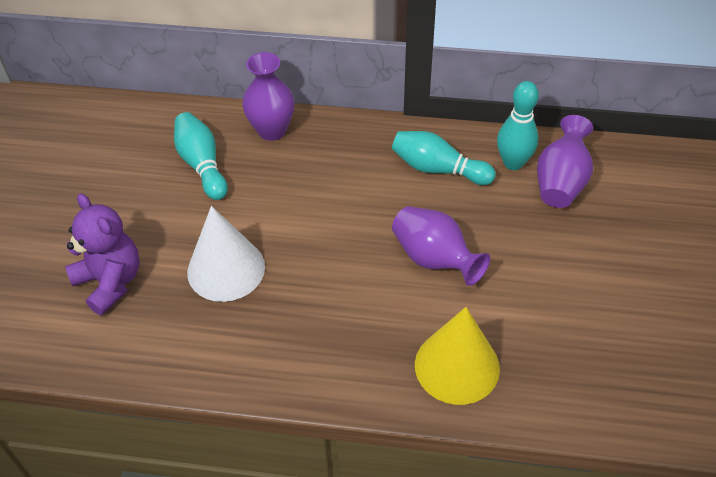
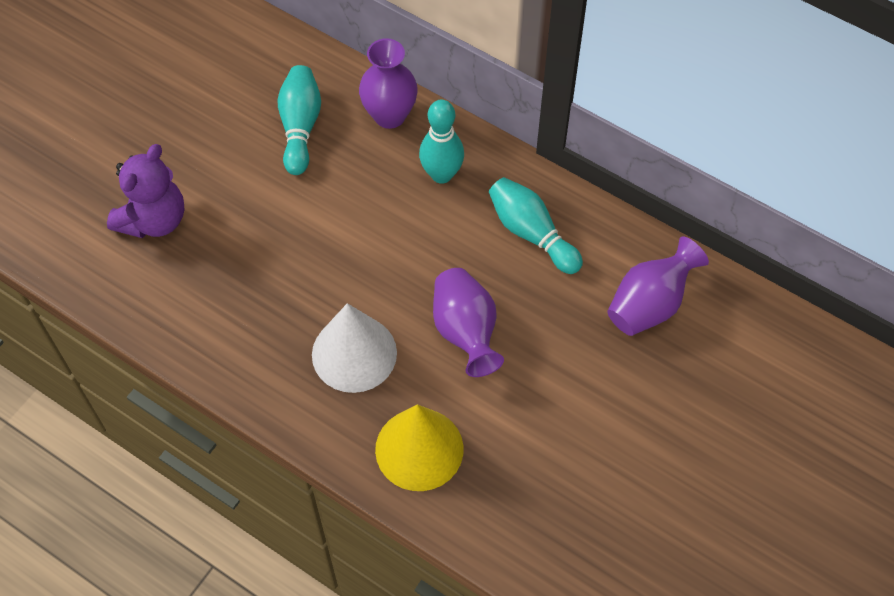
camera: 25 degrees right, 10 degrees up
purple teddy bear [65,193,140,315] -> purple teddy bear turned 45 degrees clockwise [107,144,185,238]
white cone [187,206,265,302] -> white cone moved to [312,303,397,393]
turquoise bowling pin [497,81,539,170] -> turquoise bowling pin moved to [419,100,464,184]

